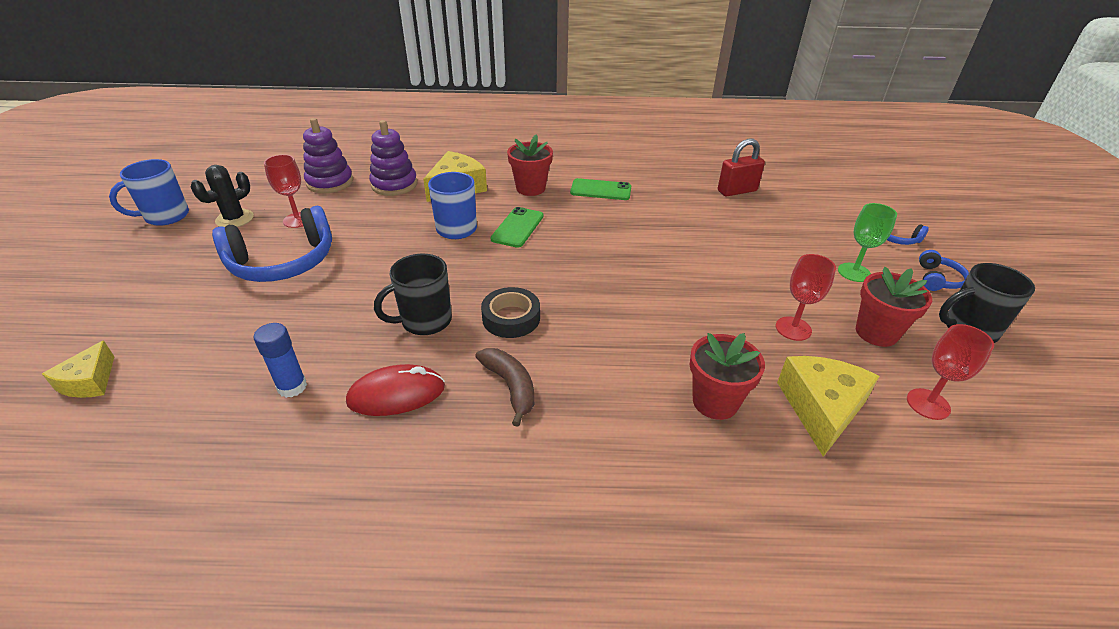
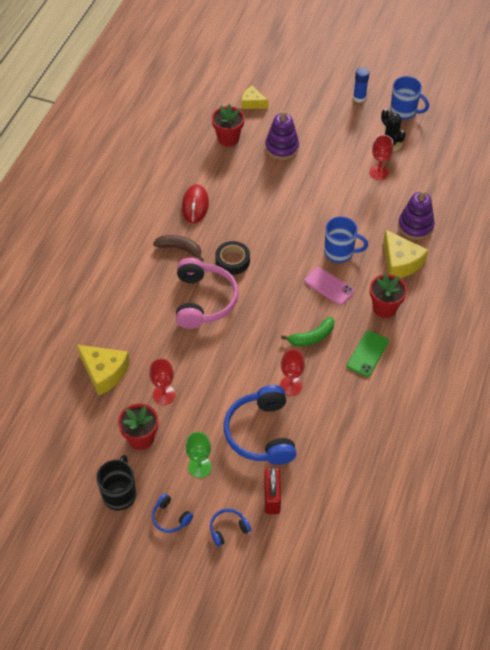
camera: 110 degrees right, 15 degrees up
blue mug [109,159,189,226] -> blue mug turned 135 degrees clockwise [390,76,429,120]
blue headphones [212,206,332,282] -> blue headphones moved to [224,385,297,465]
blue glue stick [254,323,307,398] -> blue glue stick moved to [353,67,369,103]
purple stacking toy [303,118,353,193] -> purple stacking toy moved to [265,111,299,160]
black mug [374,254,452,335] -> none
brown banana [475,348,534,427] -> brown banana turned 150 degrees counterclockwise [153,235,204,261]
green phone [490,207,544,248] -> pink phone [304,267,355,305]
red flower pot [690,333,765,420] -> red flower pot moved to [212,104,245,147]
red padlock [718,138,765,197] -> red padlock moved to [264,468,281,514]
red goblet [907,324,994,420] -> red goblet moved to [280,349,305,396]
none -> pink headphones [176,258,239,329]
none -> green banana [281,316,334,346]

